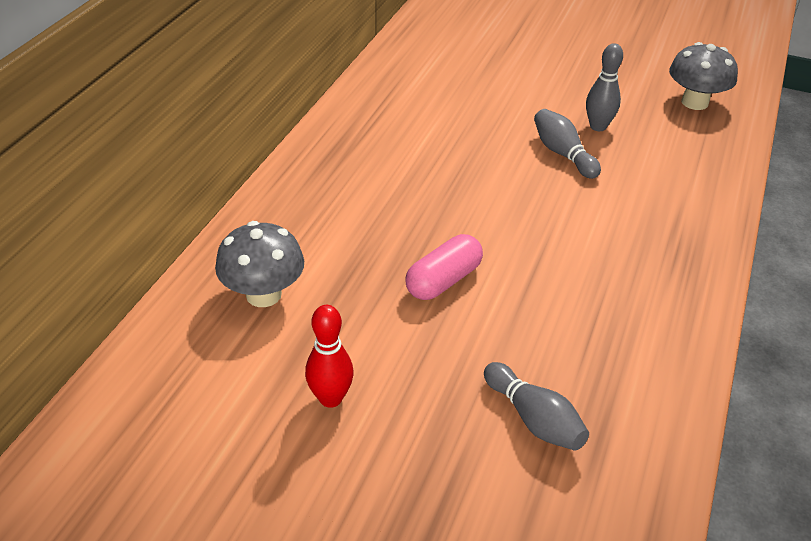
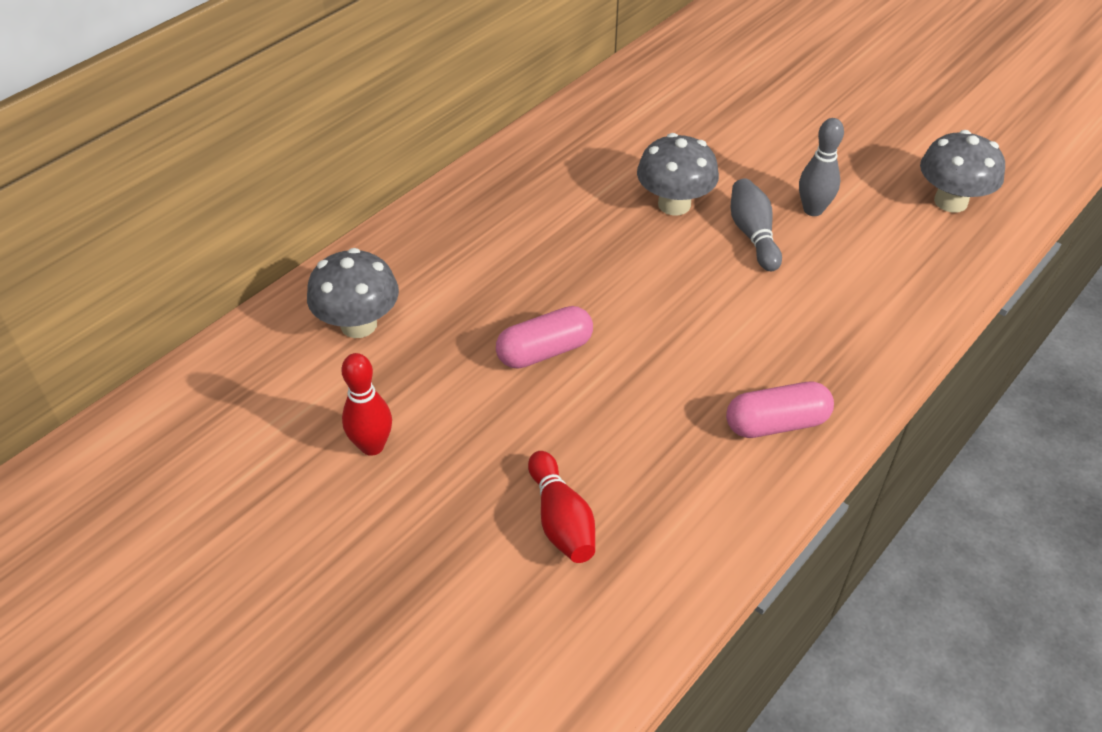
camera: 20 degrees right, 5 degrees up
grey bowling pin [484,362,589,451] -> red bowling pin [528,451,595,563]
none -> grey mushroom [637,133,719,215]
none -> pink capsule [726,382,834,438]

